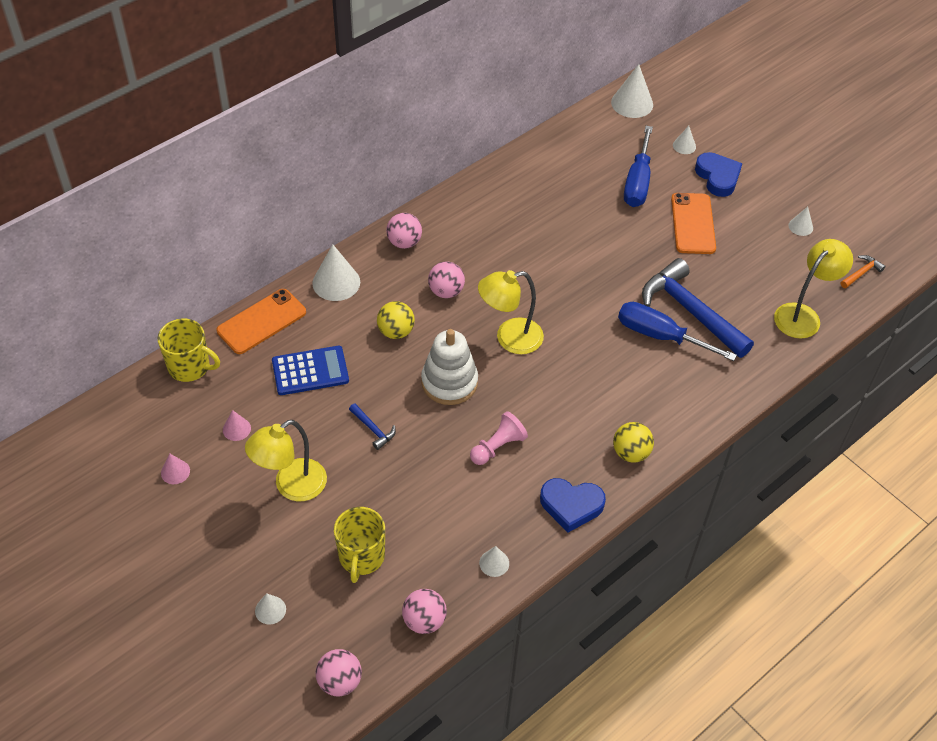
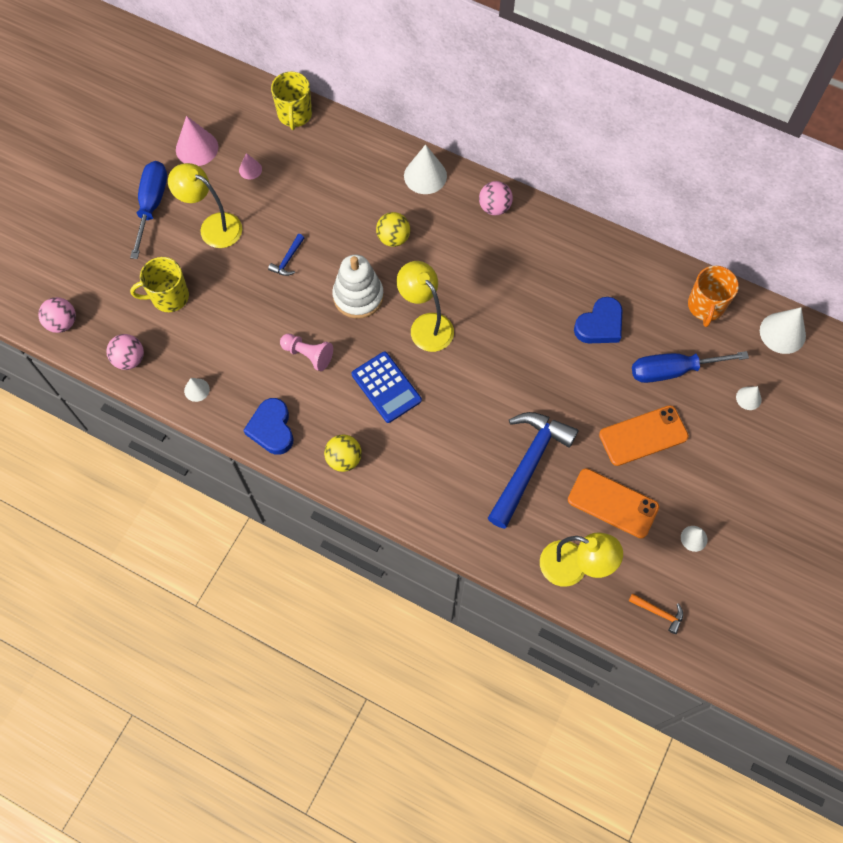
camera: 70 degrees right, 15 degrees up
pink cone [161,454,190,484] -> pink cone [176,116,218,166], size x1.86
orange phone [217,289,306,354] -> orange phone moved to [568,468,659,538]
white cone [255,593,286,624] -> none
blue calculator [272,346,349,395] -> blue calculator moved to [352,352,422,423]
pink ball [428,261,465,298] -> none
blue screwdriver [618,302,737,361] -> blue screwdriver moved to [130,161,167,259]
blue heart [695,152,742,197] -> blue heart moved to [574,297,623,343]
none -> orange mug [688,266,739,327]

